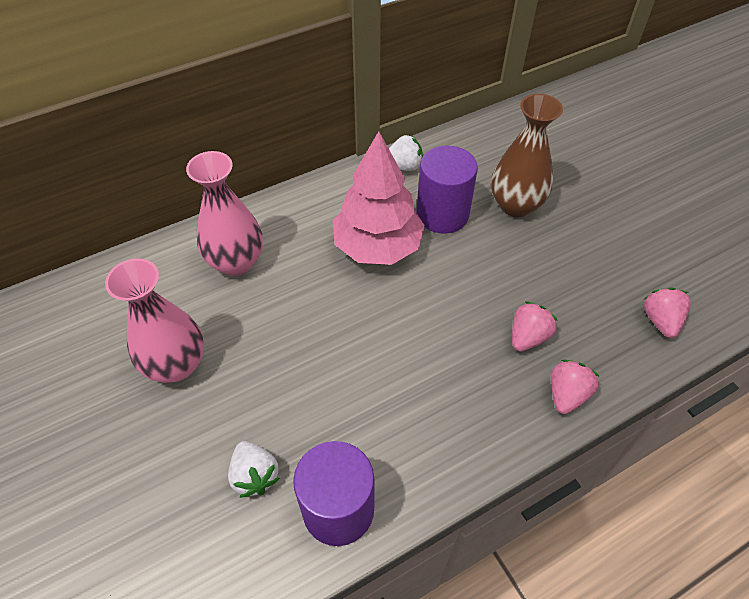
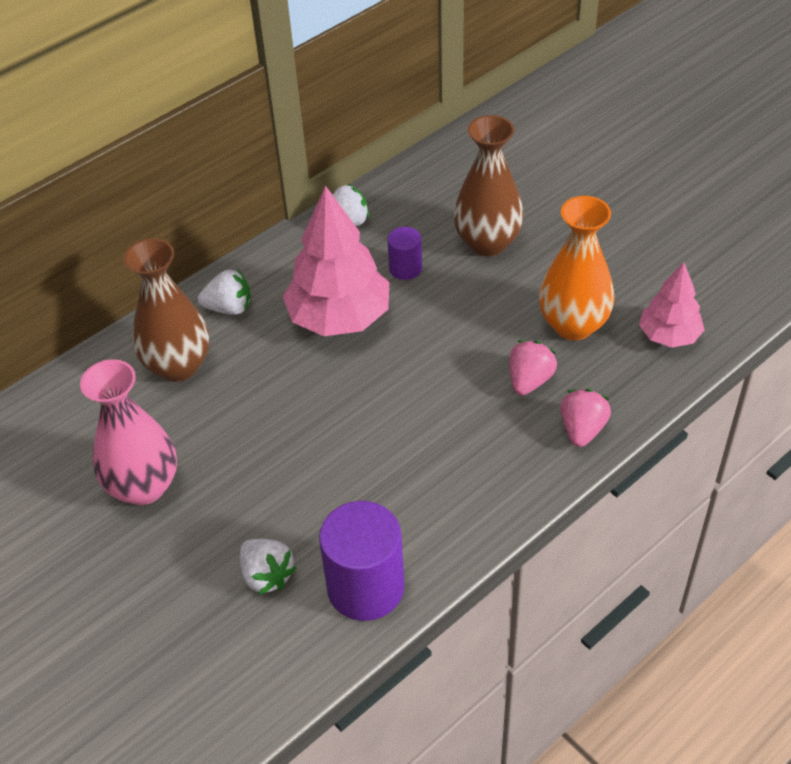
camera: 10 degrees left, 5 degrees down
pink vase [186,151,263,276] -> brown vase [124,238,209,382]
purple cylinder [417,146,478,234] -> purple cylinder [387,227,422,280], size x0.53
pink strawberry [644,288,691,338] -> pink tree [639,262,705,348]
none -> white strawberry [198,270,251,315]
none -> orange vase [539,196,615,341]

